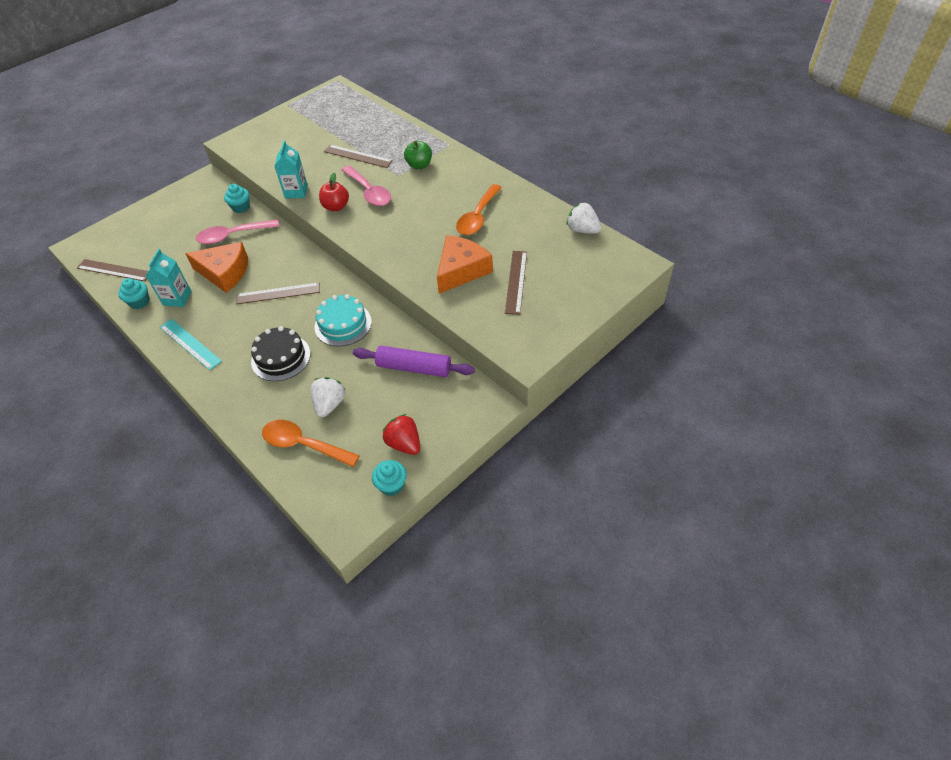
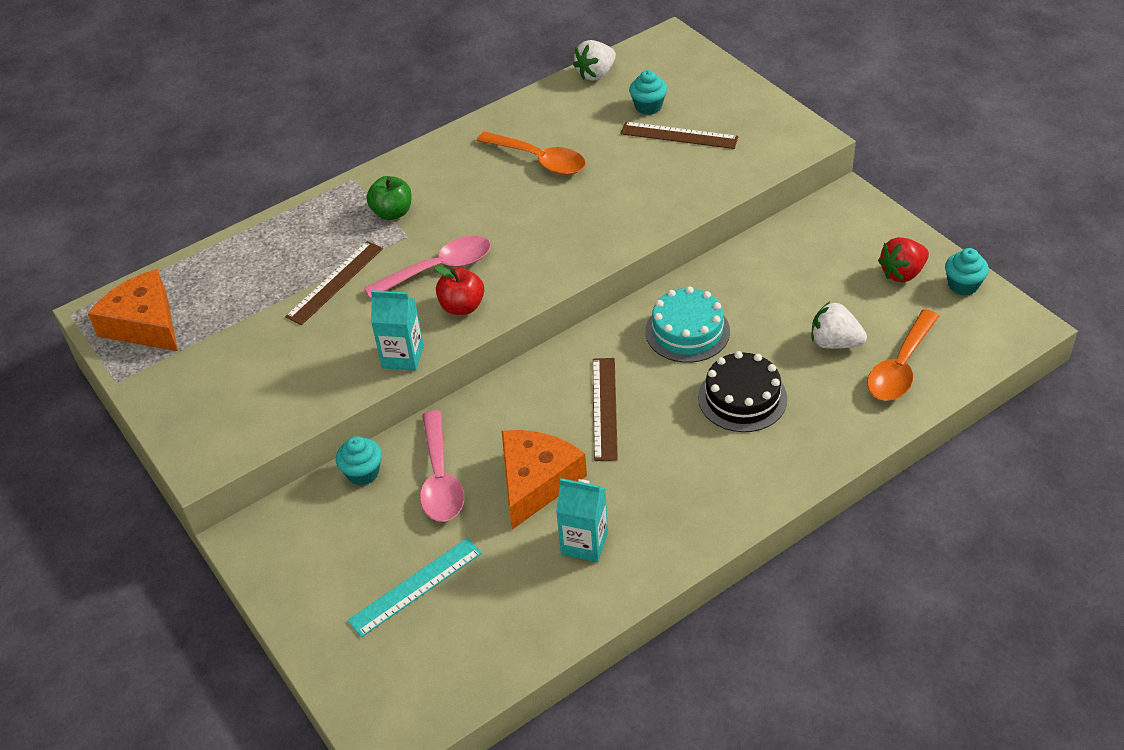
camera: 80 degrees left, 5 degrees down
brown ruler [77,259,148,281] -> none
turquoise cupcake [118,278,150,309] -> turquoise cupcake moved to [629,70,667,115]
turquoise ruler [160,319,222,370] -> turquoise ruler moved to [347,538,482,637]
purple rolling pin [353,346,475,377] -> none
orange cheese [437,235,493,294] -> orange cheese moved to [88,269,178,351]

